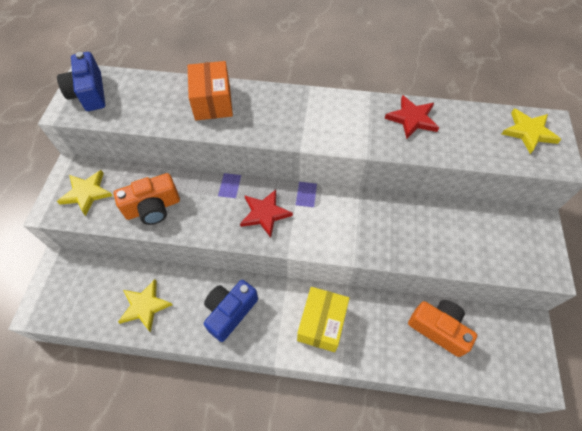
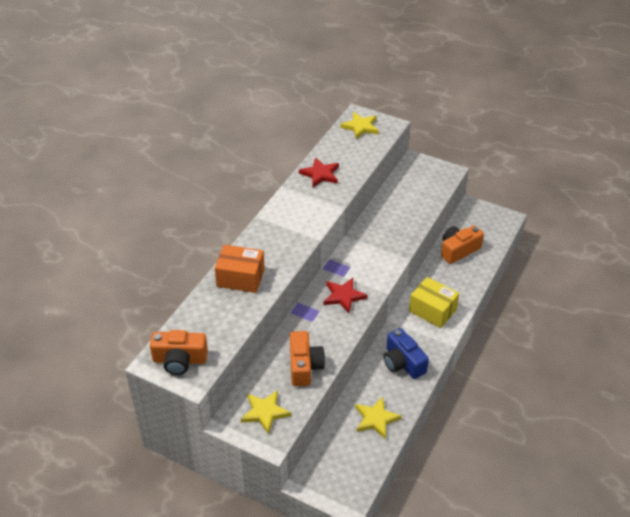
camera: 70 degrees left, 15 degrees down
blue camera [57,52,105,111] -> orange camera [150,330,208,375]

